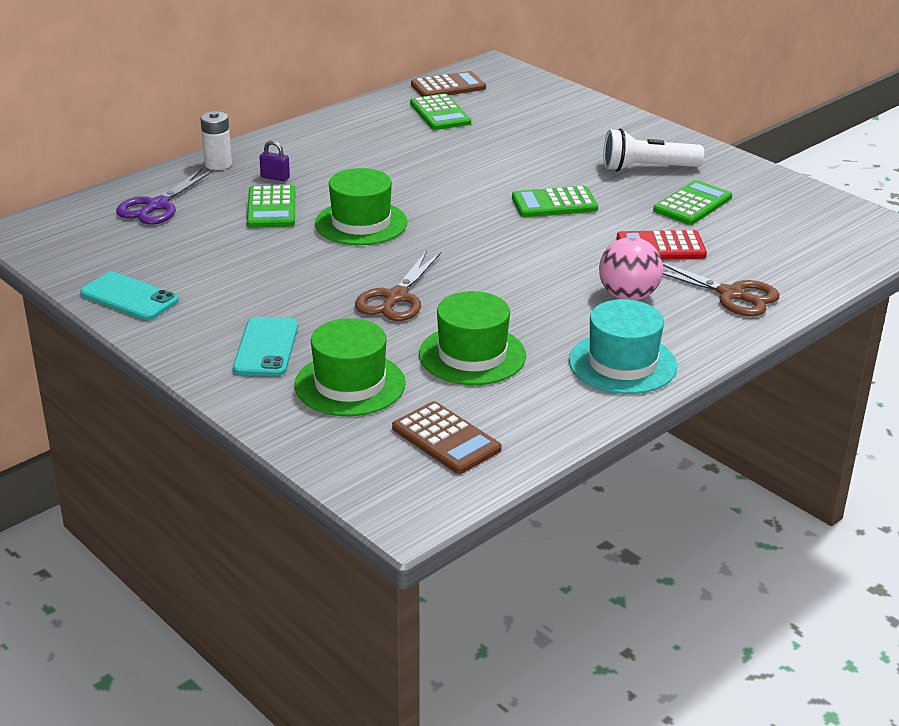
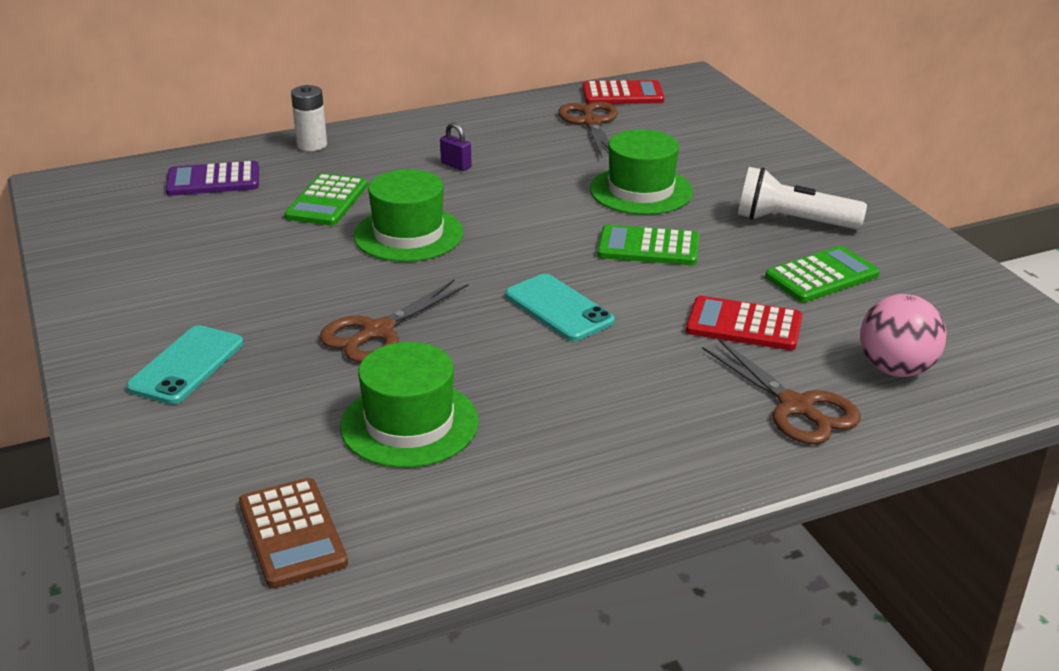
camera: 20 degrees right, 0 degrees up
turquoise phone [80,272,179,320] -> turquoise phone moved to [505,274,615,341]
purple scissors [116,169,214,225] -> purple calculator [166,161,259,196]
purple padlock [259,140,290,182] -> purple padlock moved to [440,122,472,171]
green hat [294,318,406,416] -> green hat moved to [590,129,693,215]
green calculator [410,94,471,130] -> brown scissors [558,101,618,157]
brown calculator [411,71,486,97] -> red calculator [583,80,664,104]
turquoise hat [569,299,677,394] -> none
pink ball [599,237,663,301] -> pink ball moved to [860,294,947,377]

